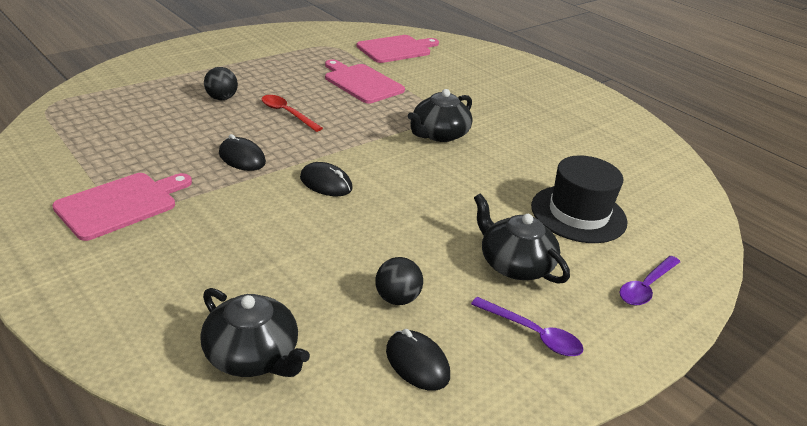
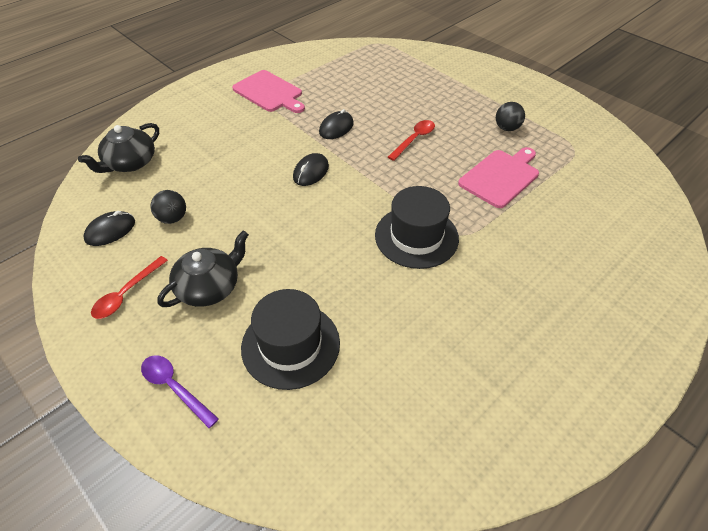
camera: 90 degrees right, 15 degrees up
black ball [204,67,238,100] -> black ball moved to [496,102,525,131]
pink cutting board [356,35,439,63] -> none
black teapot [408,89,472,142] -> black hat [375,186,459,269]
purple spoon [471,297,584,356] -> red spoon [91,256,168,319]

